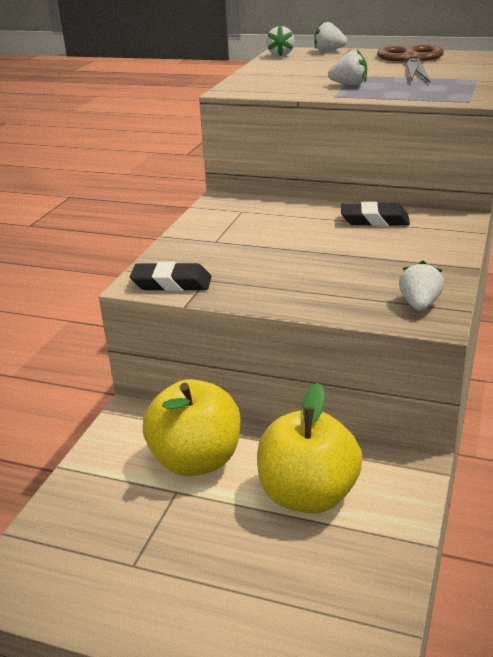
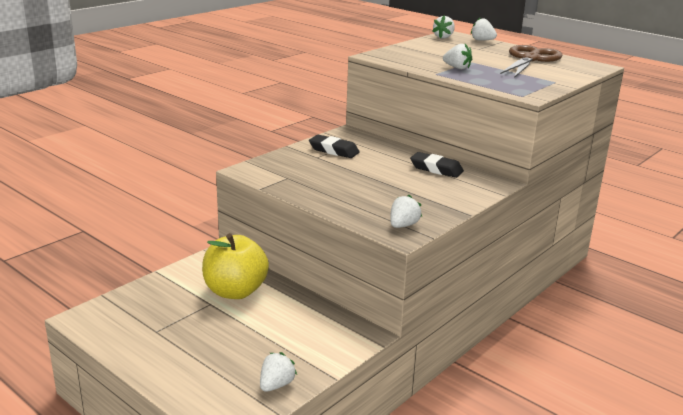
camera: 20 degrees right, 5 degrees down
black eraser [130,262,211,291] -> black eraser moved to [309,135,360,158]
yellow apple [257,383,362,514] -> none
none -> white strawberry [260,352,297,392]

